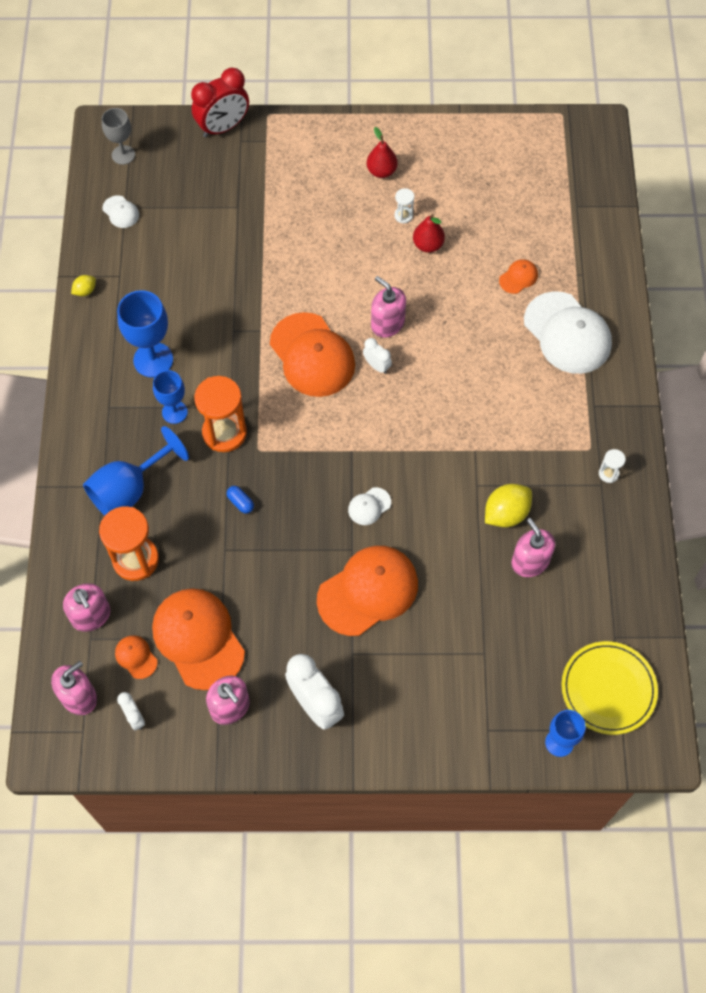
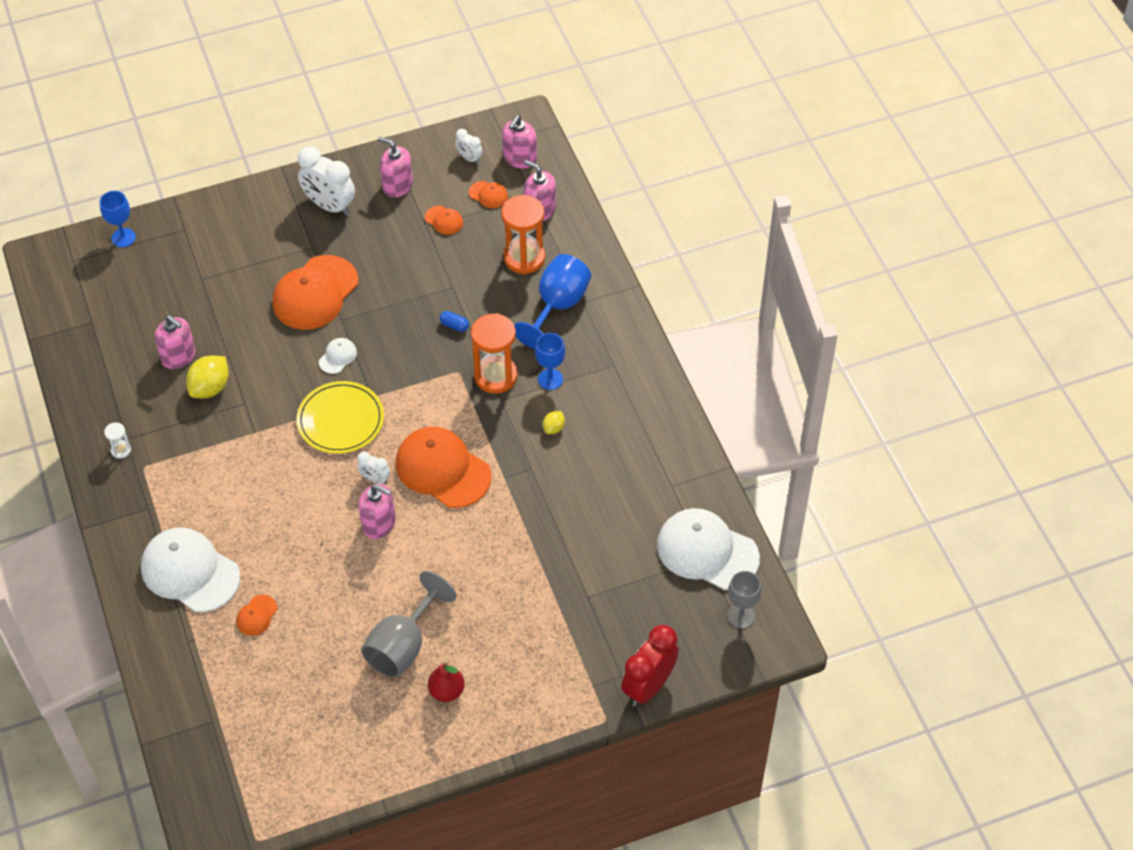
camera: 160 degrees right, 10 degrees down
yellow lemon [71,275,96,296] -> yellow lemon moved to [543,411,565,434]
white cap [103,195,139,228] -> white cap [657,508,760,590], size x2.28
blue goblet [117,290,173,378] -> none
orange cap [152,588,245,690] -> orange cap [425,206,463,235], size x0.44
white hourglass [394,188,414,223] -> grey goblet [361,571,456,678]
red pear [413,214,445,253] -> none
yellow plate [561,641,658,735] -> yellow plate moved to [297,381,384,454]

